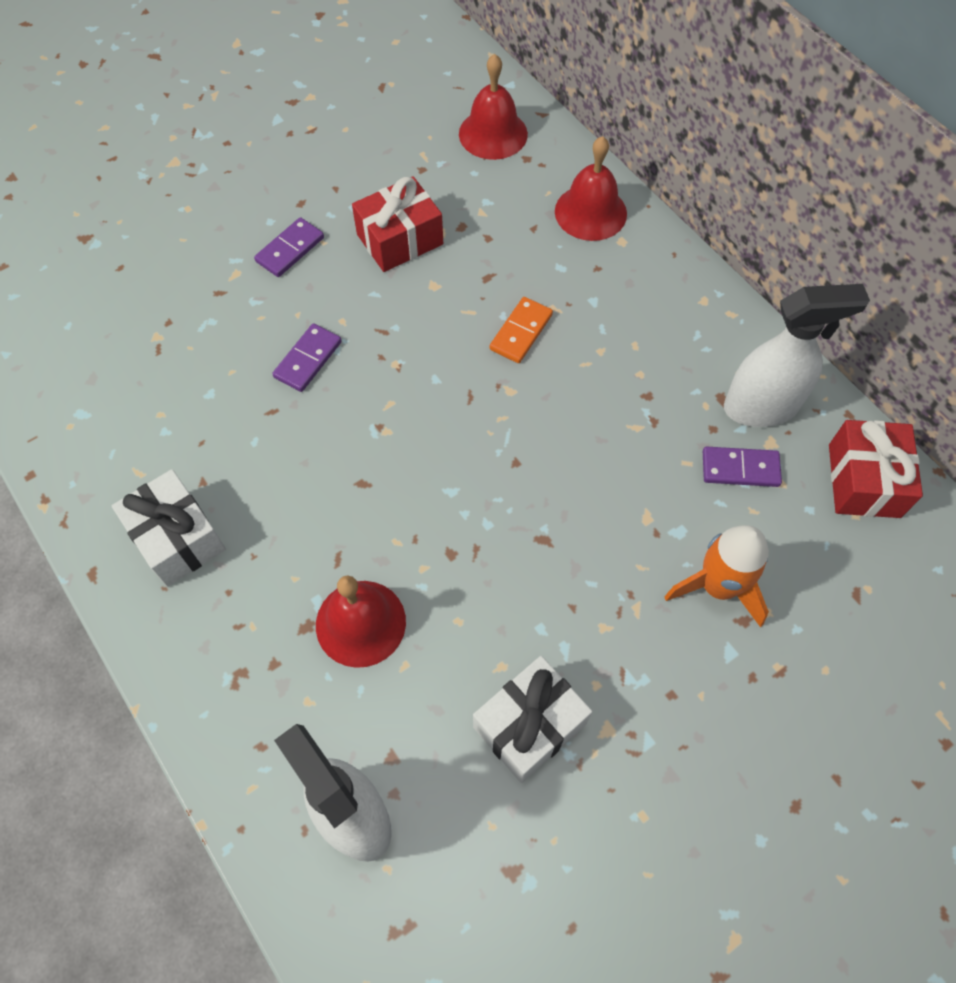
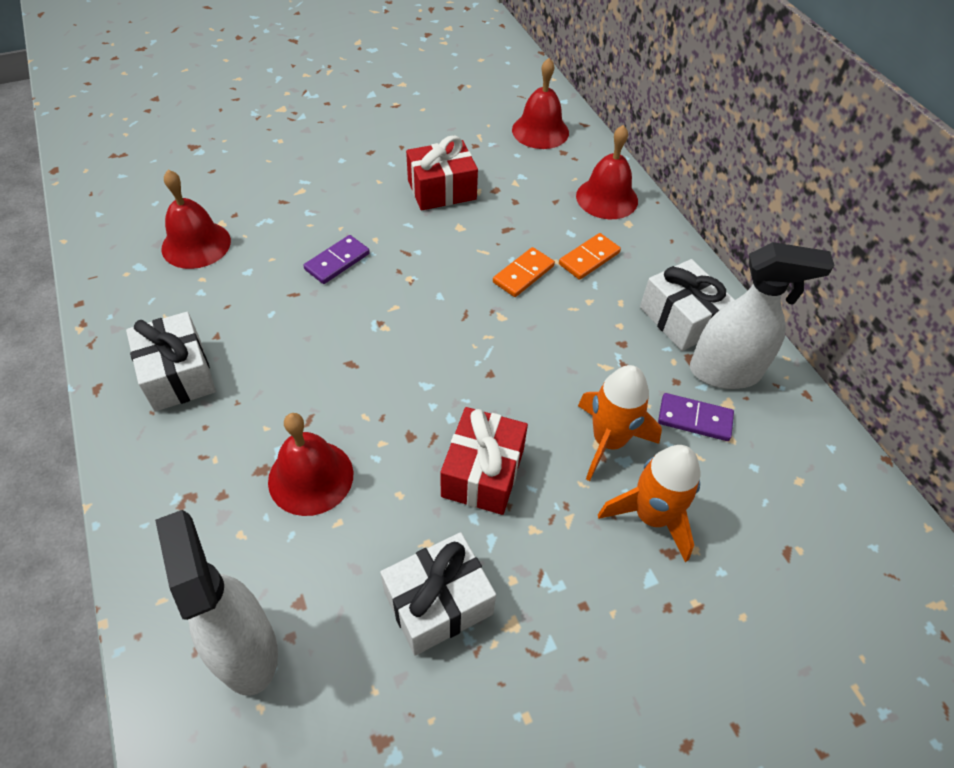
camera: 10 degrees right, 10 degrees down
purple domino [254,217,324,277] -> none
red gift [829,420,923,518] -> red gift moved to [440,407,528,515]
none -> red bell [161,170,231,269]
none -> orange domino [559,233,621,280]
none -> orange rocket [578,365,662,481]
none -> white gift [640,259,735,351]

